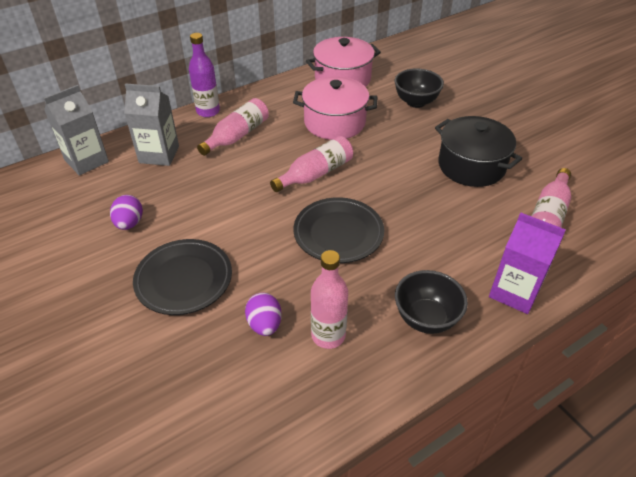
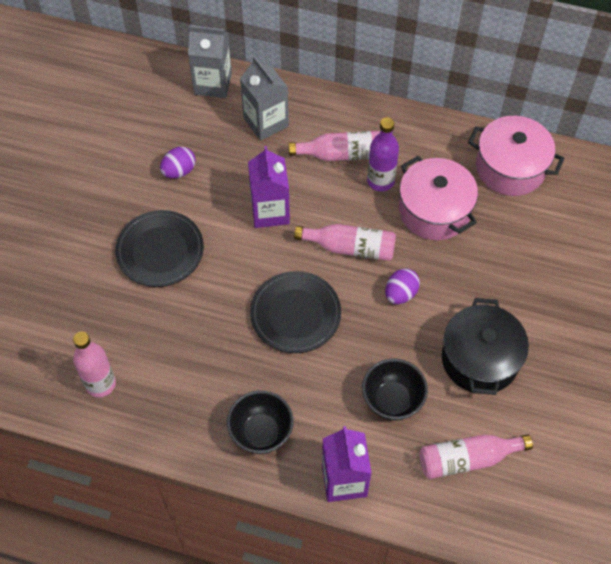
camera: 50 degrees right, 15 degrees up
purple bottle [189,33,220,117] -> purple bottle moved to [367,117,399,191]
purple egg [245,293,282,336] -> purple egg moved to [385,268,420,304]
pink bottle [311,250,348,349] -> pink bottle moved to [73,332,116,397]
black bowl [394,68,444,108] -> black bowl moved to [362,359,428,421]
none -> purple carton [248,146,290,228]

